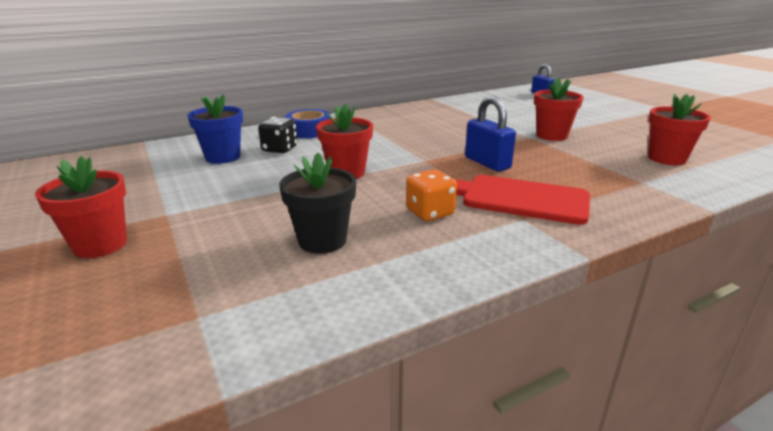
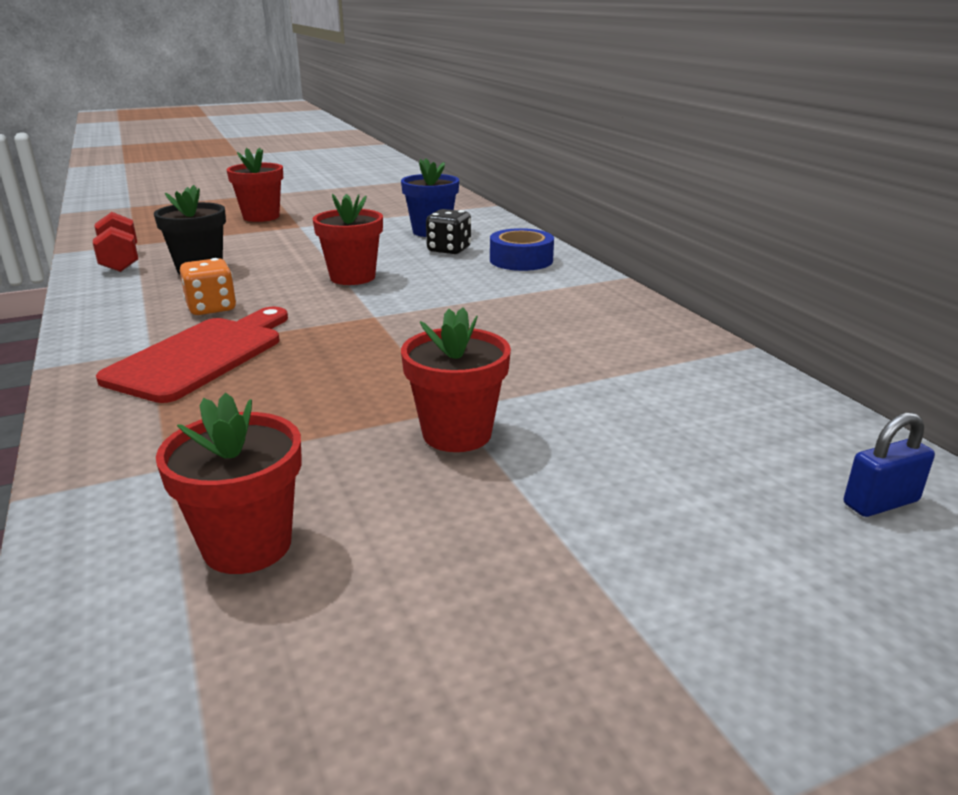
camera: 95 degrees right, 0 degrees up
blue padlock [465,96,516,172] -> none
none -> red dumbbell [93,212,138,272]

